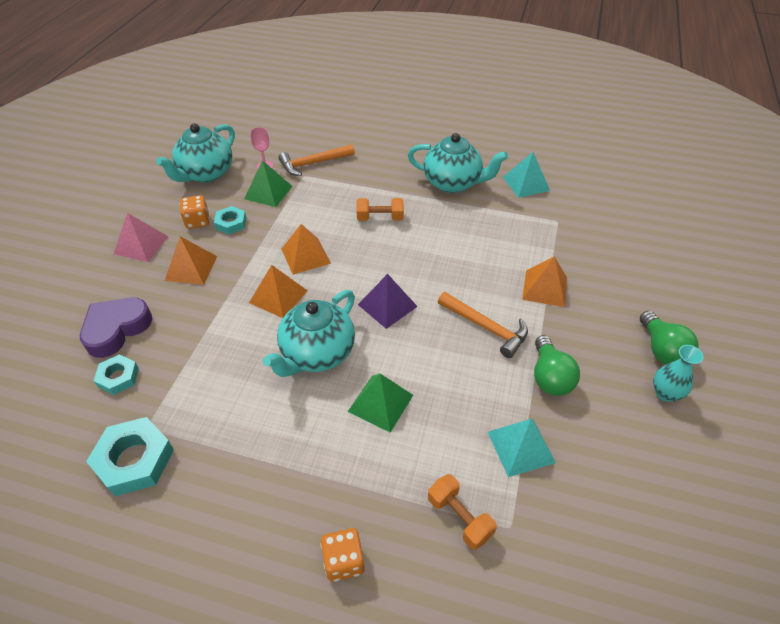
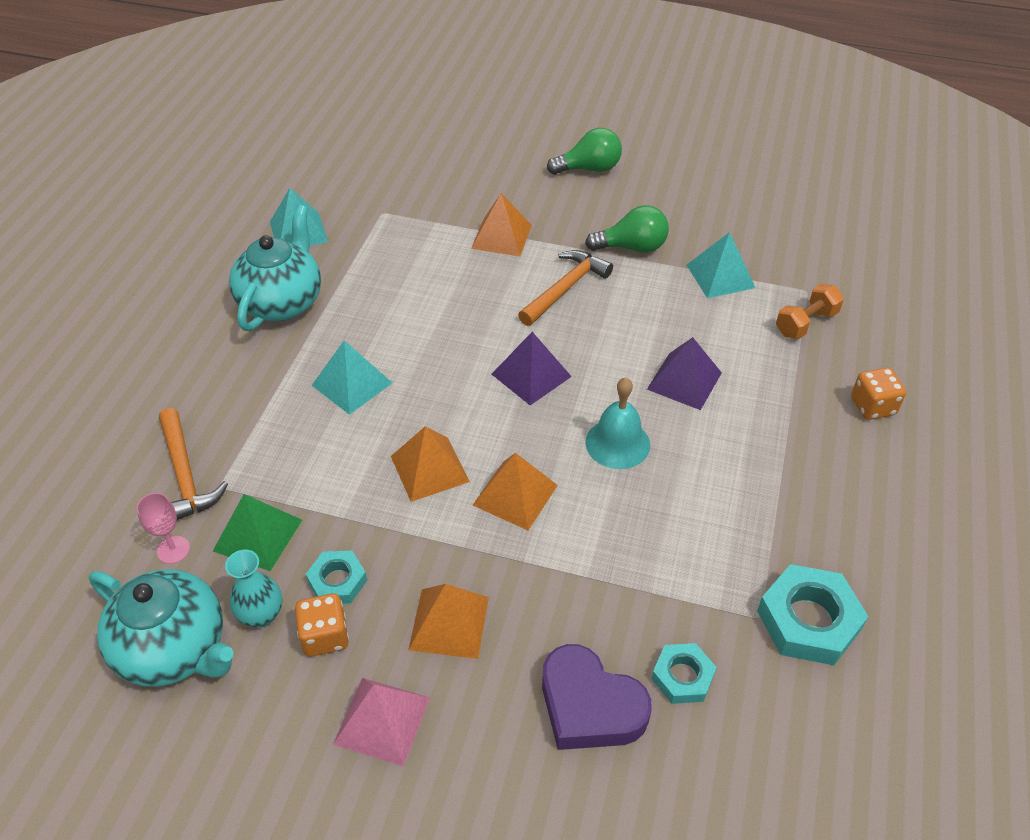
camera: 90 degrees left, 0 degrees up
turquoise teapot [263,290,355,377] -> turquoise bell [585,378,650,469]
green pyramid [348,374,413,433] -> purple pyramid [647,337,722,410]
orange dumbbell [356,198,404,221] -> turquoise pyramid [312,340,392,415]
turquoise vase [653,345,704,402] -> turquoise vase moved to [225,550,282,628]

